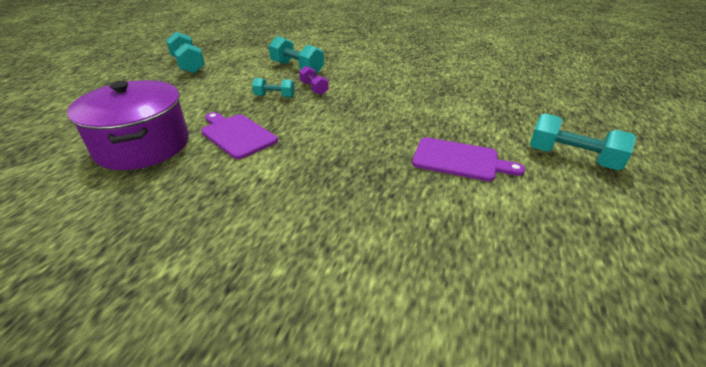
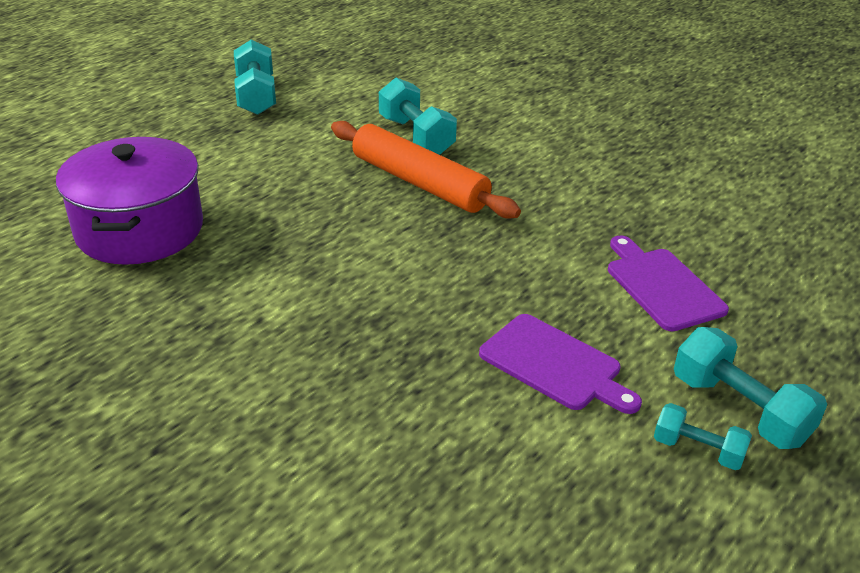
camera: 20 degrees right, 0 degrees up
purple cutting board [201,112,278,159] -> purple cutting board moved to [608,235,729,331]
turquoise dumbbell [252,78,295,97] -> turquoise dumbbell moved to [654,403,752,470]
purple dumbbell [299,66,329,95] -> orange rolling pin [331,121,521,219]

